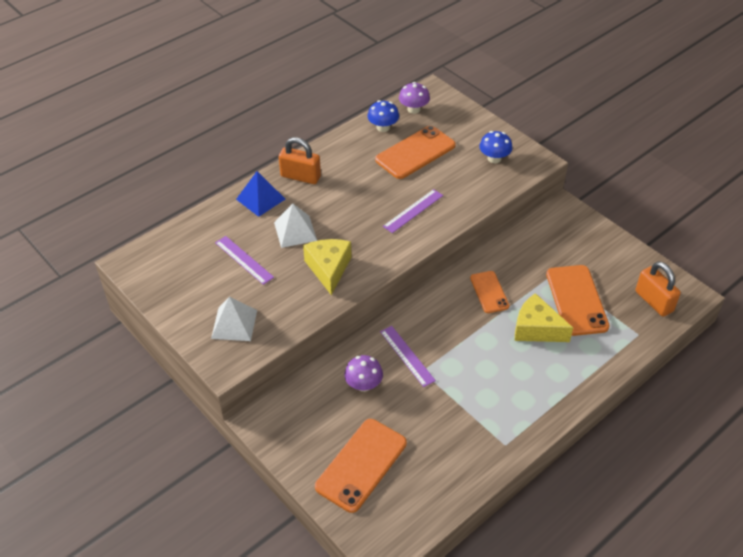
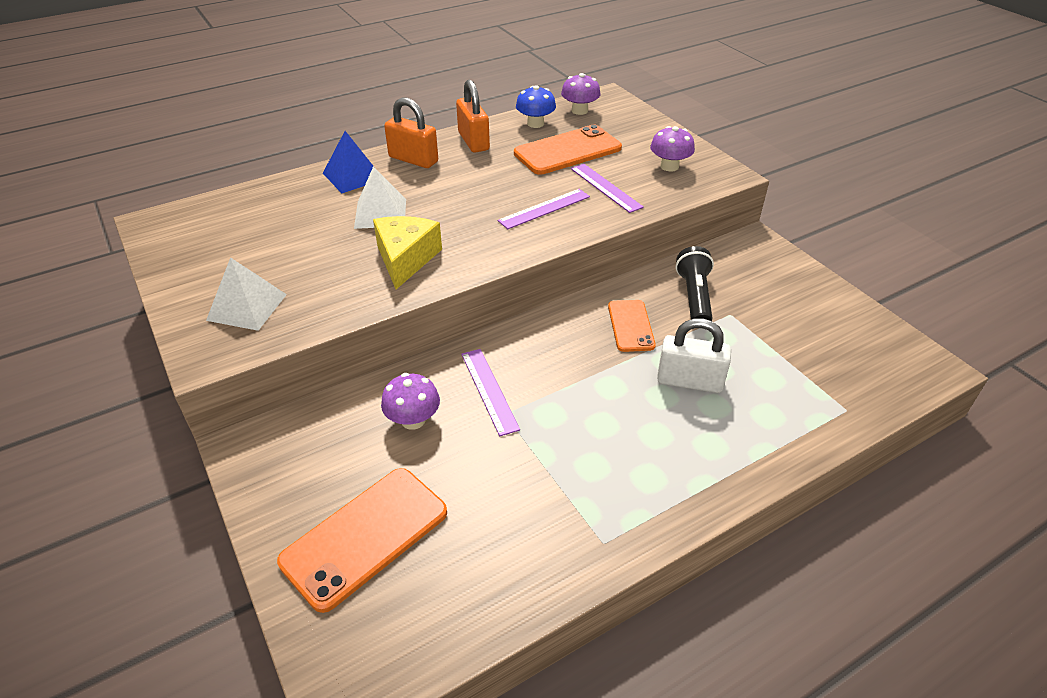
camera: 10 degrees right, 5 degrees down
purple ruler [215,236,274,285] -> purple ruler moved to [571,164,644,213]
blue mushroom [479,131,512,163] -> purple mushroom [650,126,695,172]
yellow cheese [515,293,573,342] -> white padlock [657,319,731,393]
orange phone [546,265,610,336] -> none
orange padlock [636,261,681,317] -> orange padlock moved to [456,80,490,153]
none -> black flashlight [676,246,714,321]

